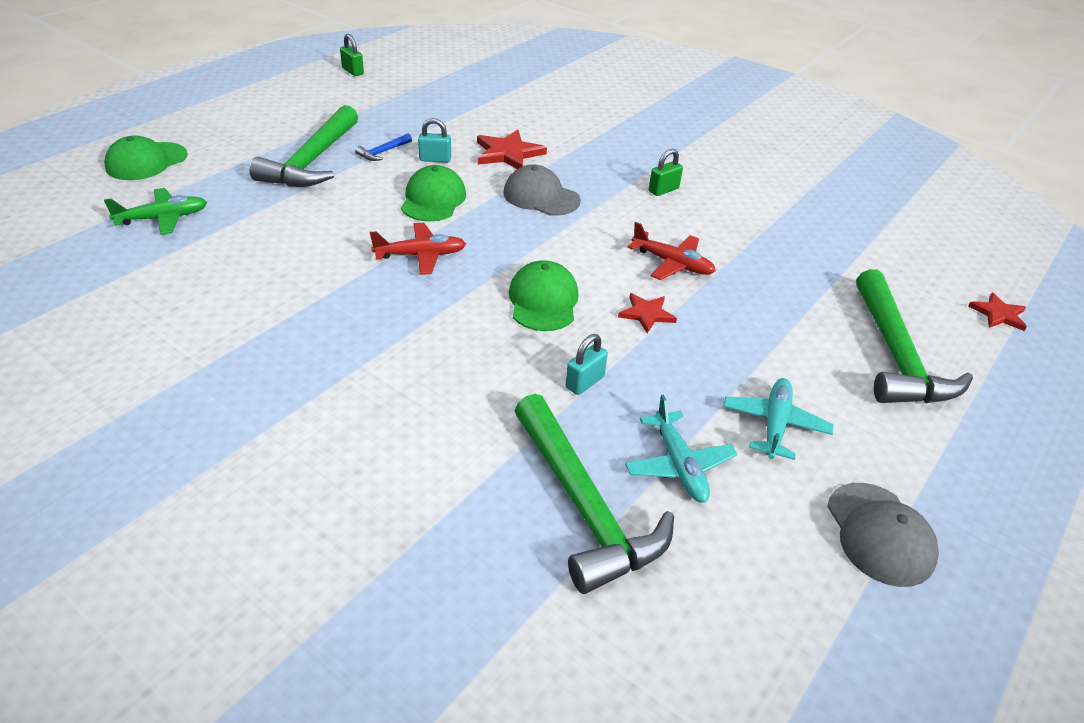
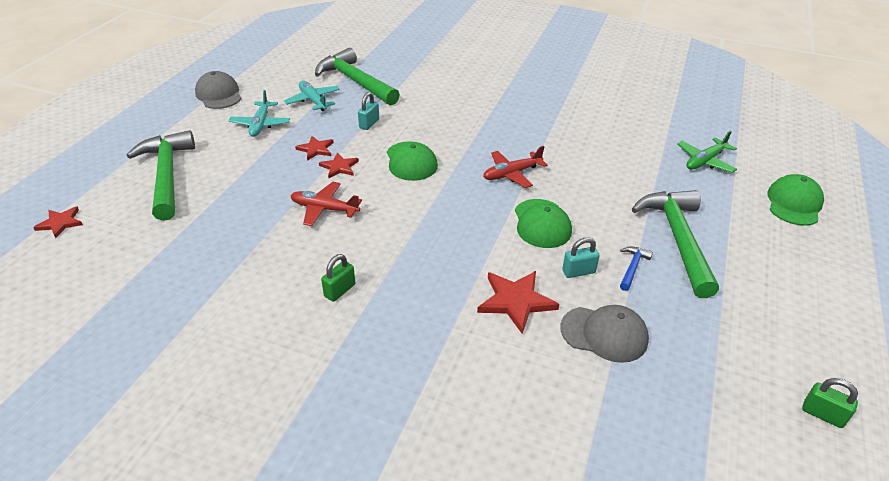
camera: 165 degrees right, 0 degrees up
grey cap [503,165,581,216] -> grey cap moved to [560,305,649,363]
none -> red star [295,136,334,161]

